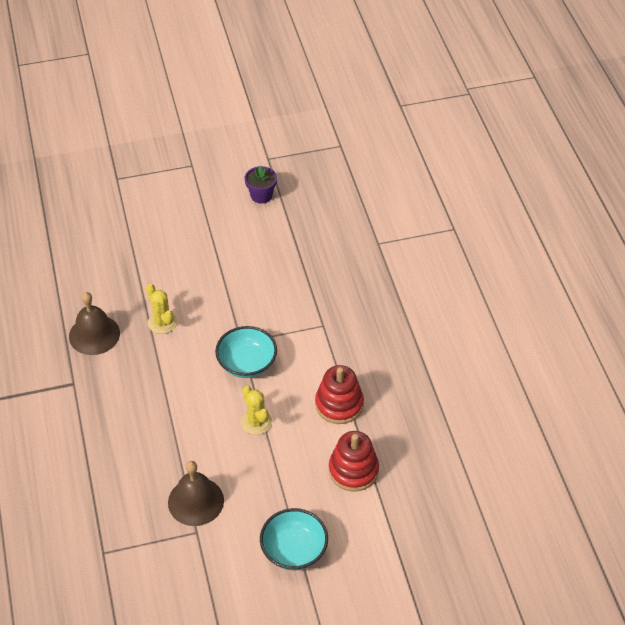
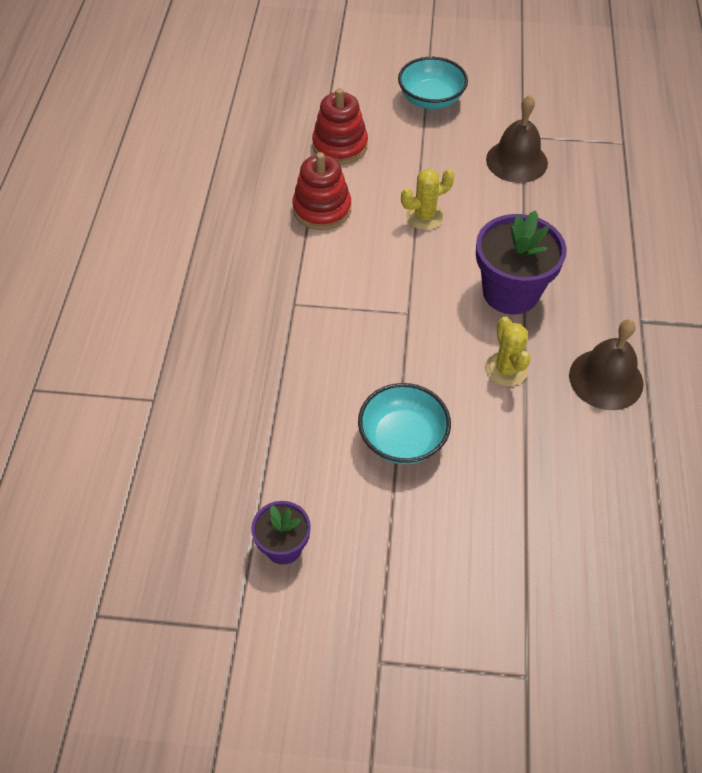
camera: 160 degrees left, 5 degrees up
turquoise bowl [215,326,277,378] -> turquoise bowl moved to [358,383,451,464]
yellow cactus [241,386,272,435] -> yellow cactus turned 75 degrees clockwise [401,169,455,230]
none -> purple flower pot [476,211,567,314]

